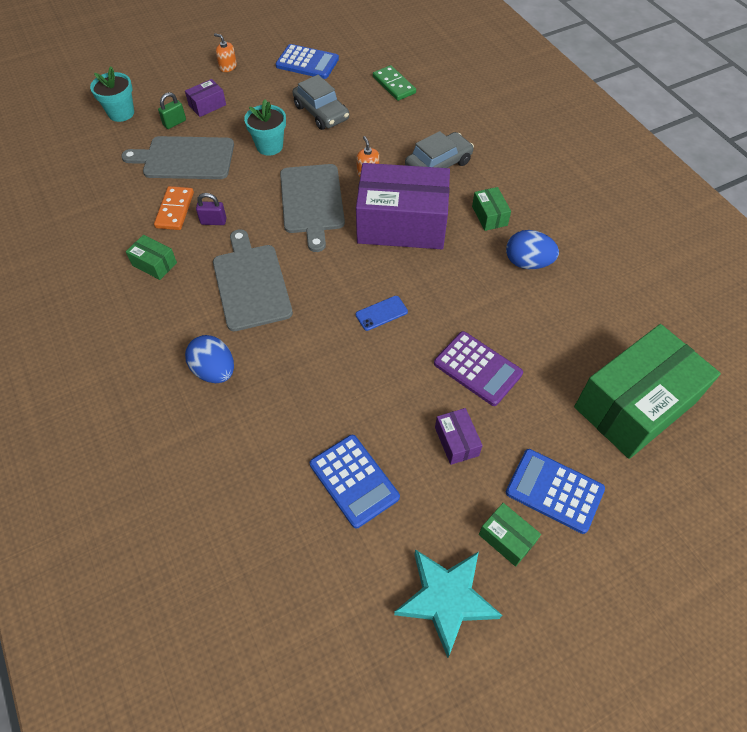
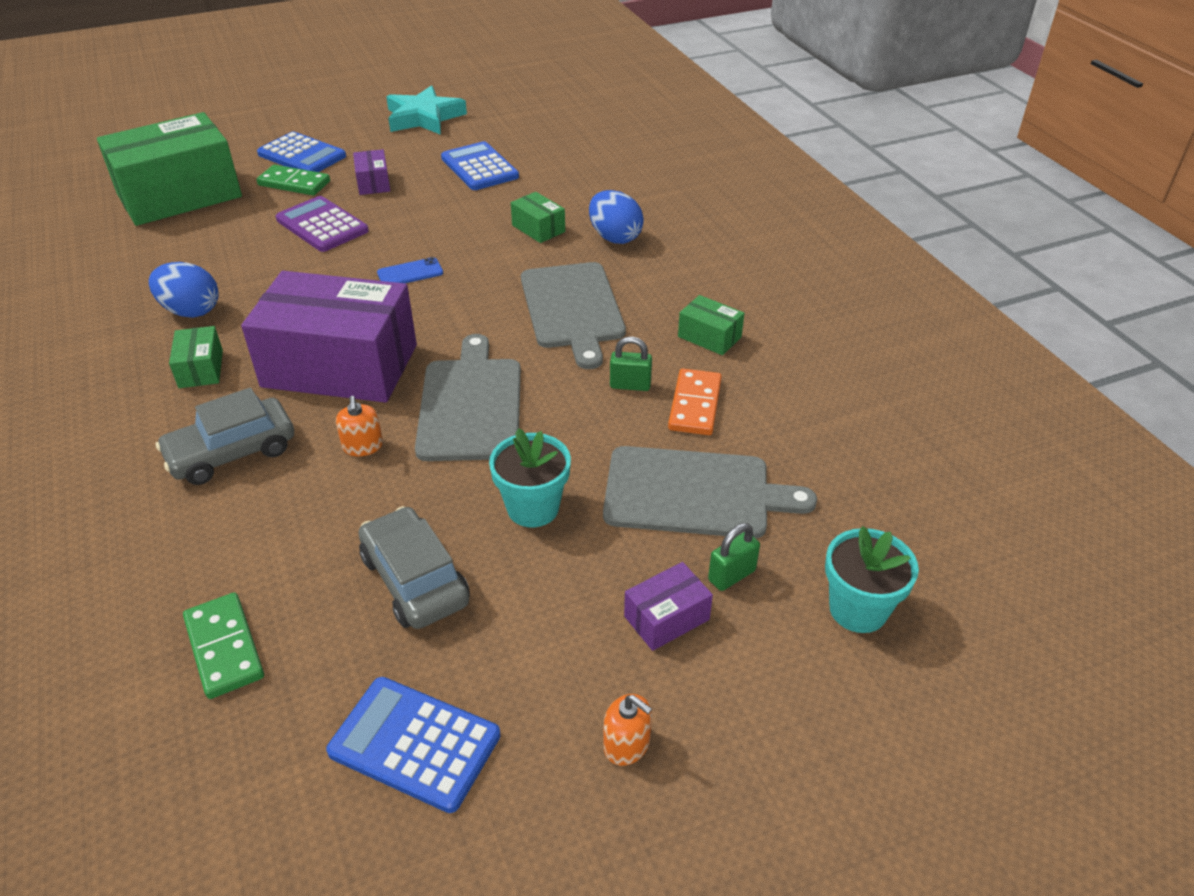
camera: 175 degrees left, 15 degrees down
purple padlock [196,193,227,225] -> green padlock [610,337,652,391]
green box [479,503,541,567] -> green box moved to [511,192,565,243]
none -> green domino [257,165,330,195]

